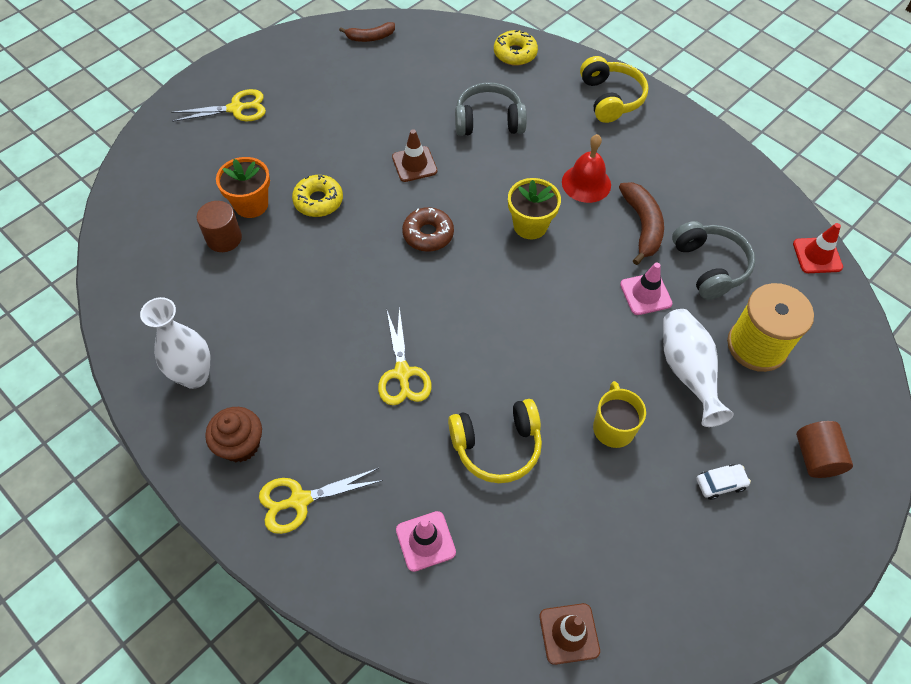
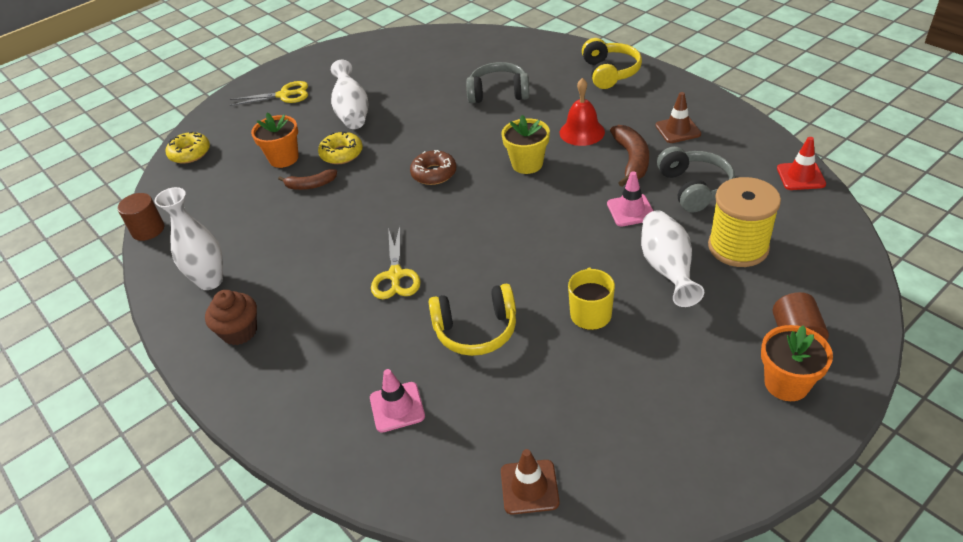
camera: 10 degrees right, 15 degrees down
brown cylinder [197,201,242,252] -> brown cylinder moved to [118,193,164,241]
yellow scissors [259,468,383,534] -> none
brown banana [339,22,395,42] -> brown banana moved to [278,169,337,190]
brown traffic cone [392,129,437,182] -> brown traffic cone moved to [655,92,701,143]
yellow donut [494,30,538,66] -> yellow donut moved to [166,132,210,164]
white car [696,464,751,500] -> none
none -> white vase [331,60,368,129]
none -> orange flower pot [761,325,833,401]

